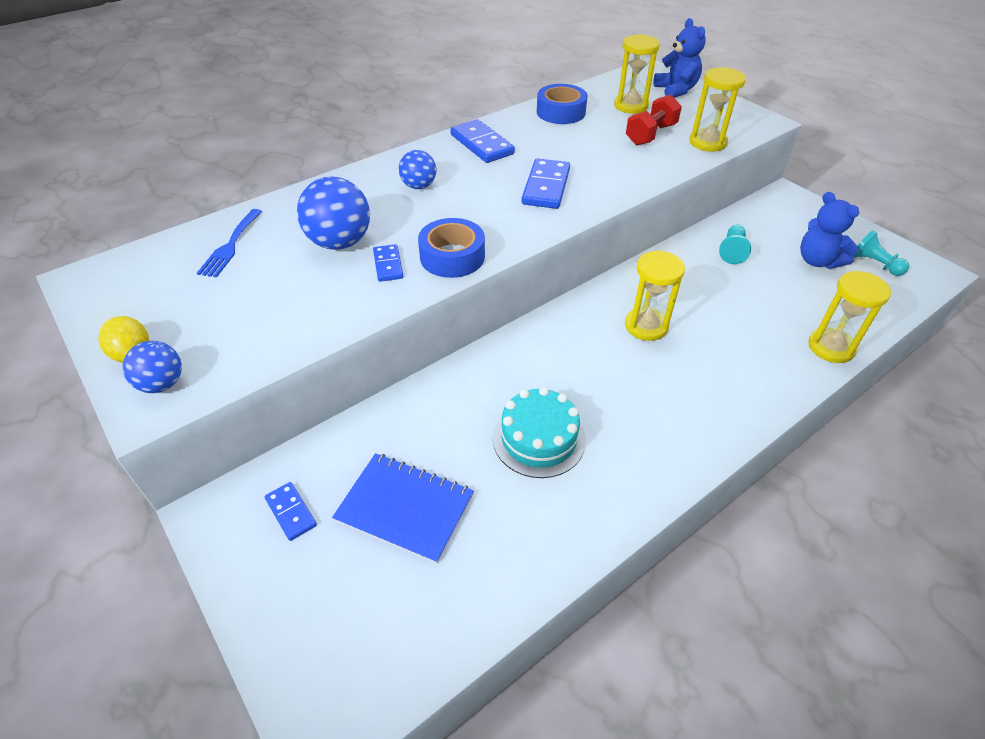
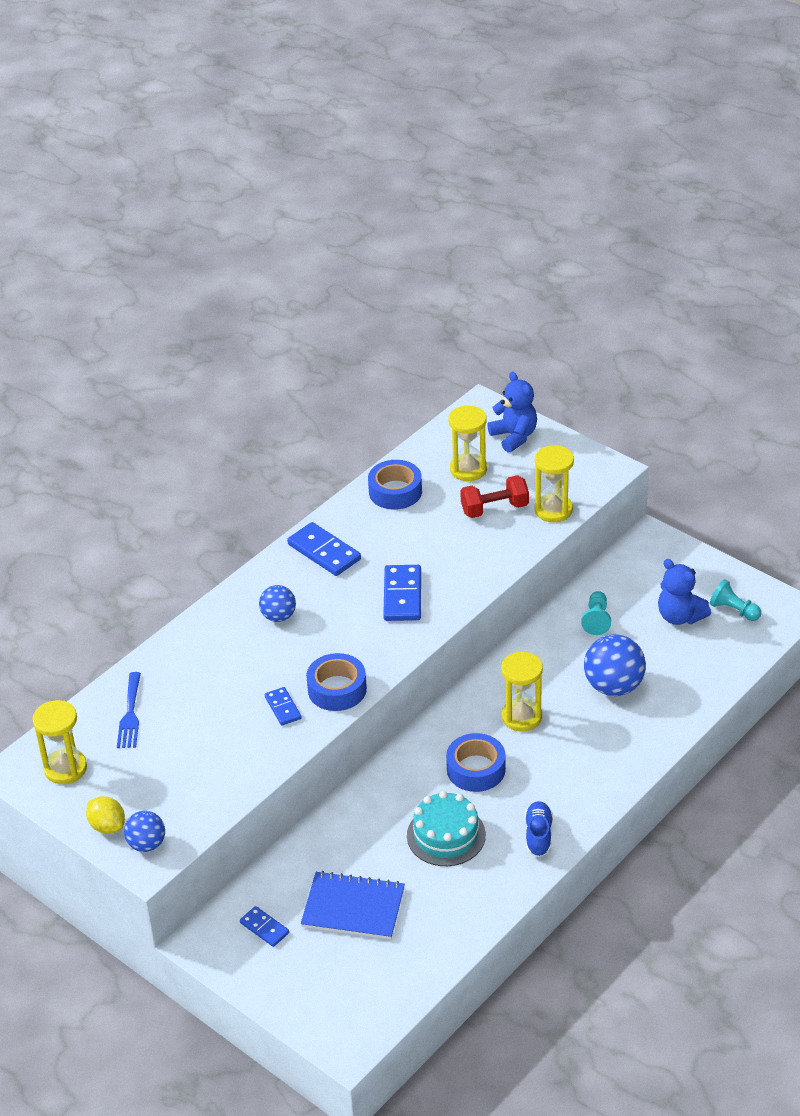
camera: 10 degrees left, 5 degrees down
blue ball [297,177,370,250] -> blue ball moved to [584,634,646,696]
red dumbbell [626,95,682,145] -> red dumbbell turned 45 degrees clockwise [460,475,529,518]
yellow hourglass [808,271,891,363] -> yellow hourglass moved to [32,700,87,784]
none -> blue tape [446,733,506,792]
none -> blue shoe [524,801,553,857]

